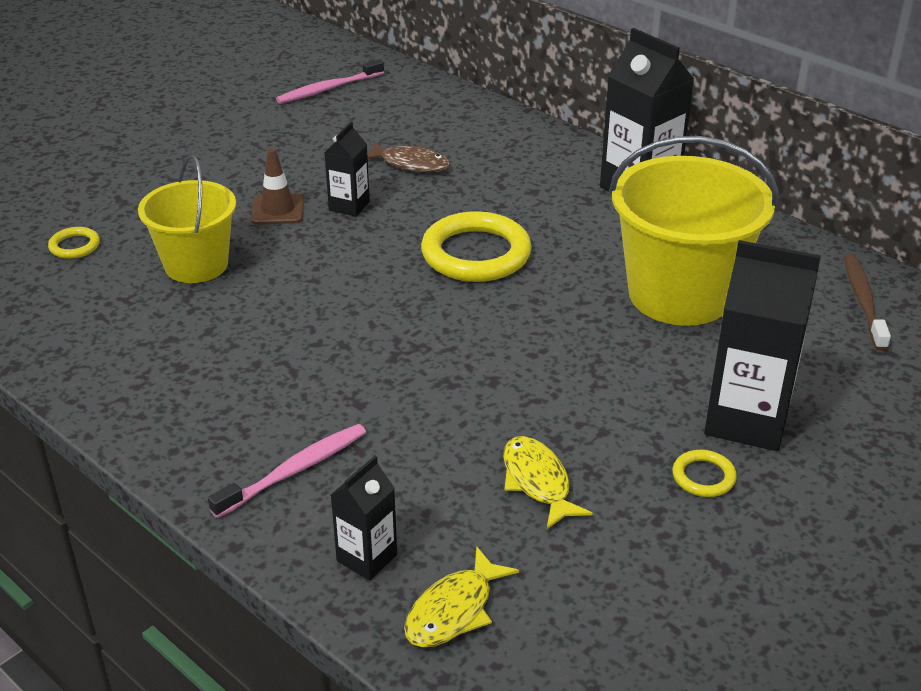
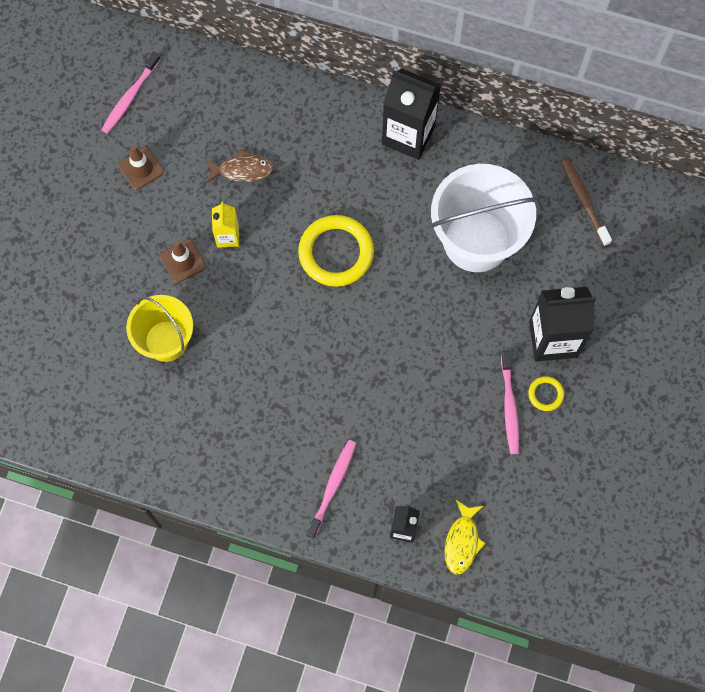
camera: 25 degrees left, 35 degrees up
yellow ring [48,227,100,259] -> none
black carton [324,122,370,217] -> yellow carton [212,202,239,248]
yellow fish [503,436,592,529] -> none
yellow bucket [609,136,778,326] -> white bucket [431,164,537,272]
none -> brown traffic cone [118,146,164,190]
none -> pink toothbrush [501,351,519,454]

